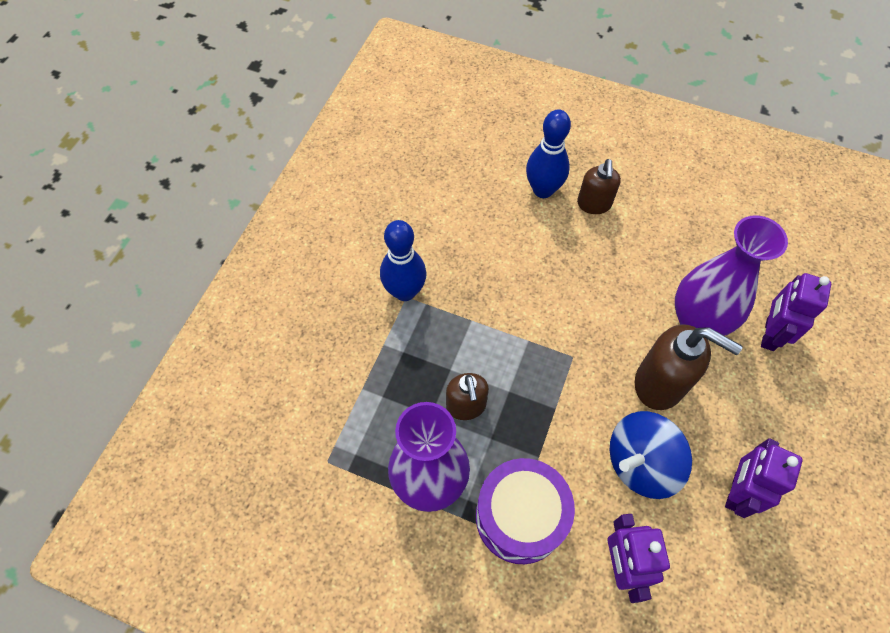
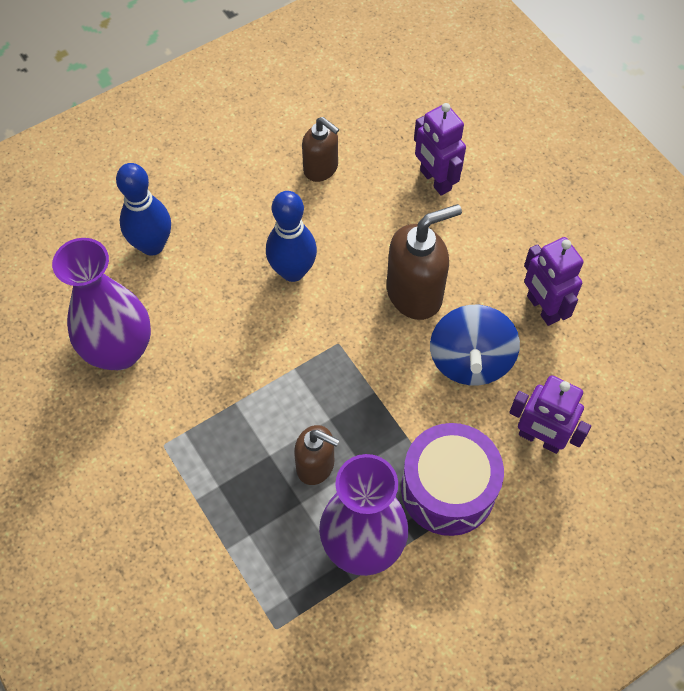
camera: 55 degrees left, 0 degrees up
blue bowling pin [380,220,426,301] -> blue bowling pin moved to [266,191,317,282]
brown soap dispenser [577,159,621,214] -> brown soap dispenser moved to [302,117,339,182]
purple vase [675,215,788,336] -> purple vase moved to [52,238,151,370]

